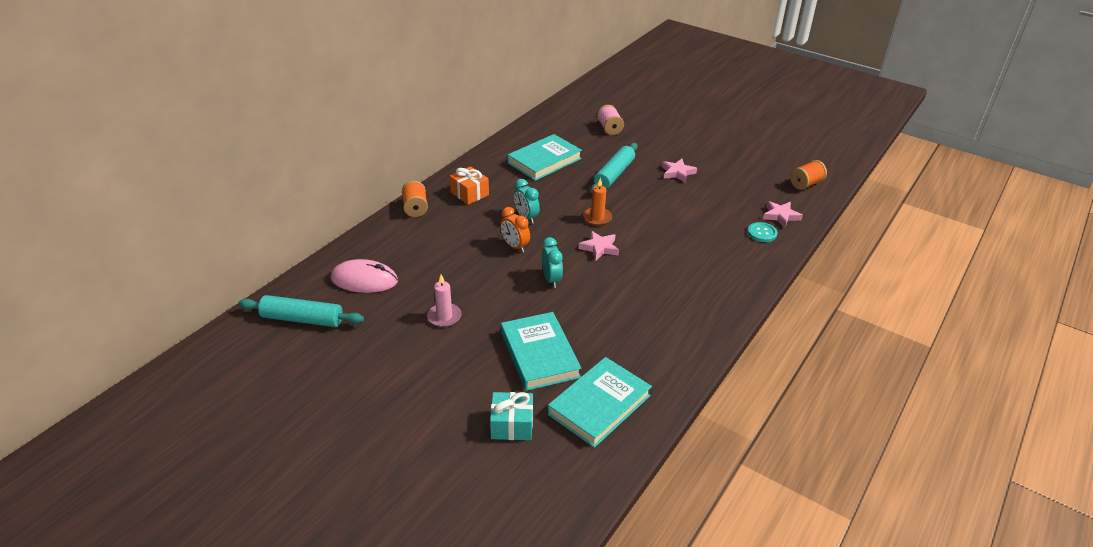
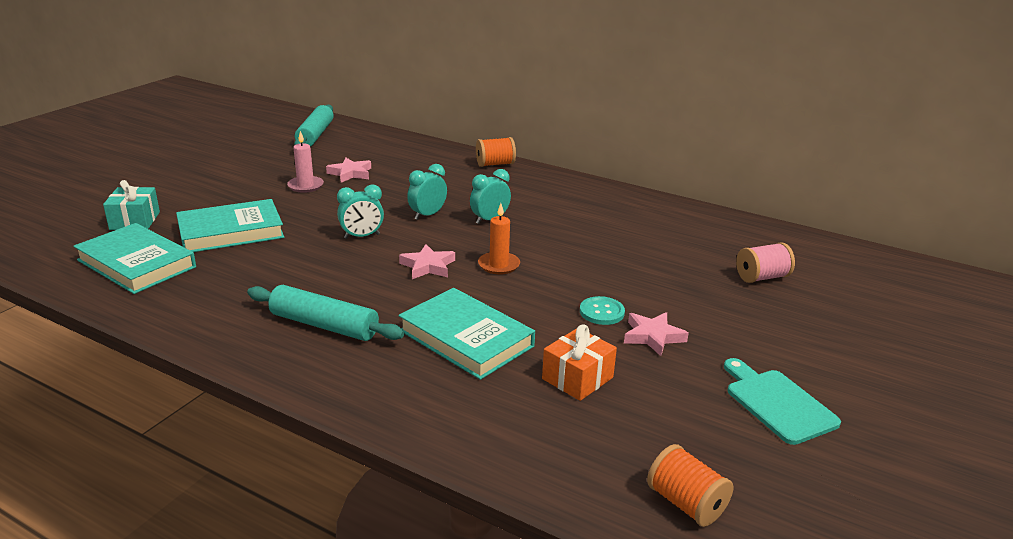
camera: 85 degrees right, 10 degrees down
pink mouse [330,259,398,293] -> none
orange gift [450,166,489,205] -> orange gift moved to [542,325,617,401]
orange clock [500,207,530,253] -> turquoise clock [407,164,447,220]
turquoise book [508,134,582,181] -> turquoise book moved to [399,288,535,380]
turquoise rolling pin [591,143,637,193] -> turquoise rolling pin moved to [247,285,404,341]
turquoise button [748,222,778,242] -> turquoise button moved to [580,296,625,325]
pink star [763,201,803,228] -> pink star moved to [326,158,371,183]
none -> turquoise cutting board [724,358,841,445]

